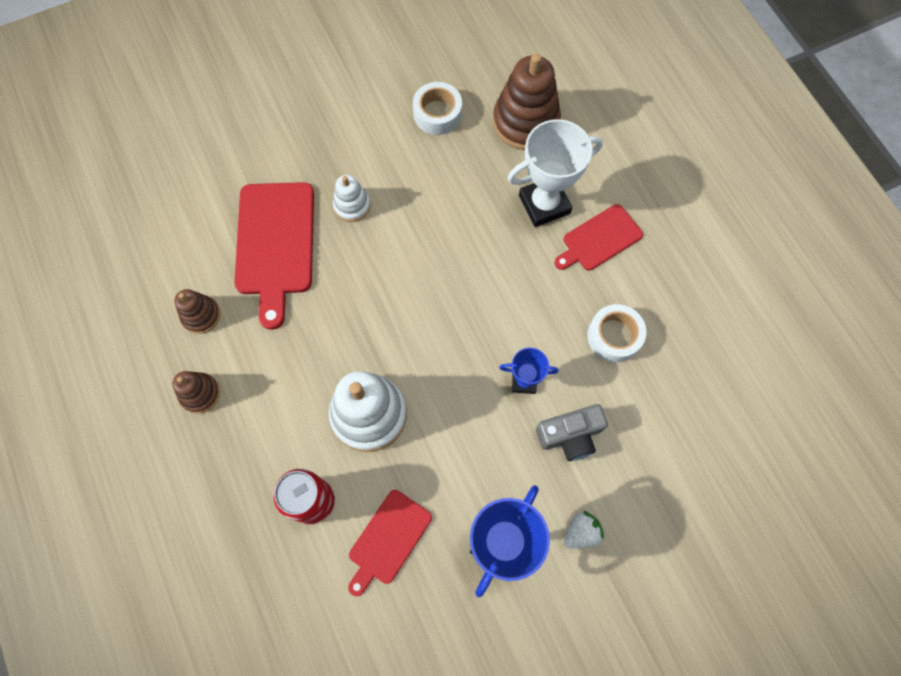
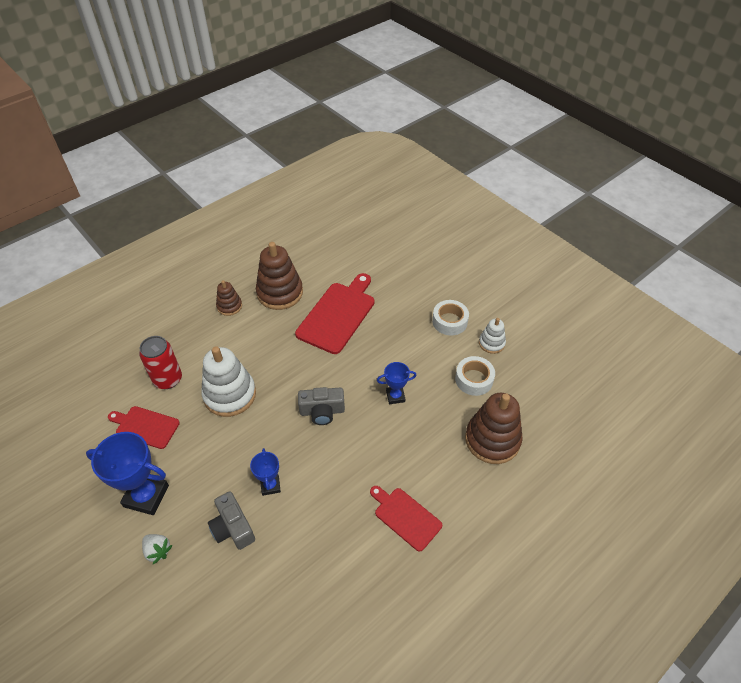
camera: 75 degrees right, 20 degrees down
brown stacking toy [174,289,220,334] -> brown stacking toy [256,242,303,310], size x1.87
red cutting board [234,182,314,330] -> red cutting board turned 135 degrees clockwise [295,273,374,354]
white stacking toy [333,175,371,222] -> white stacking toy moved to [479,318,506,354]
white trophy [508,119,603,227] -> none
white tape [587,304,647,362] -> white tape moved to [432,300,469,336]
none -> grey camera [298,387,345,425]
none -> blue trophy [377,362,417,404]

